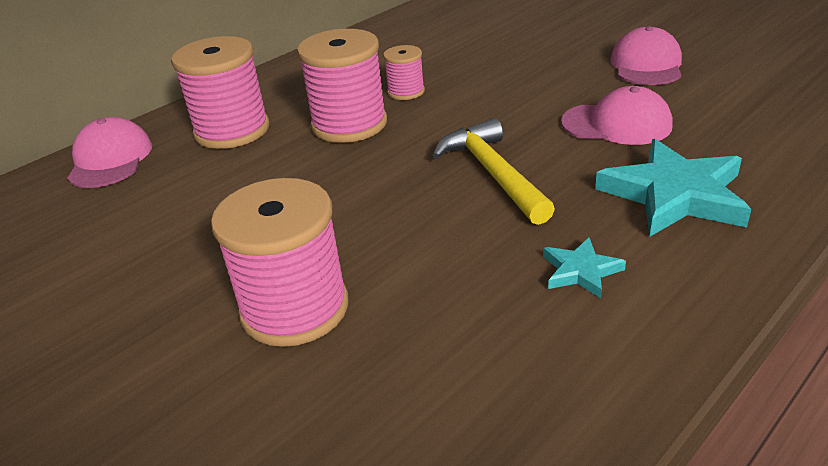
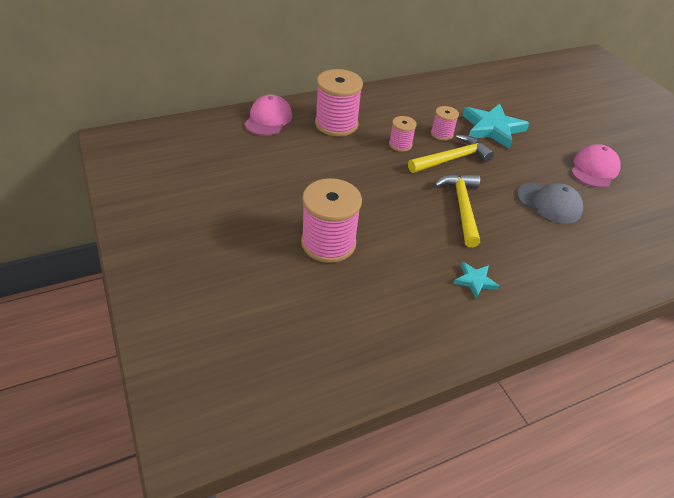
camera: 15 degrees right, 10 degrees up
pink spool [297,29,387,143] -> pink spool [389,116,417,152], size x0.53
pink cap [561,86,673,145] -> grey cap [517,183,583,224]
turquoise star [595,139,751,237] -> turquoise star moved to [462,104,529,149]
none -> yellow hammer [408,135,494,173]

